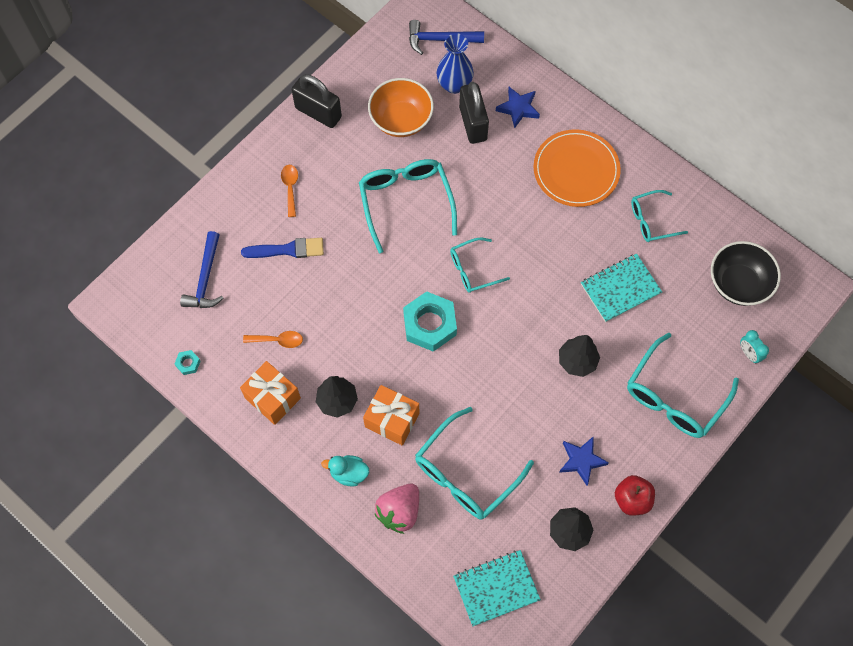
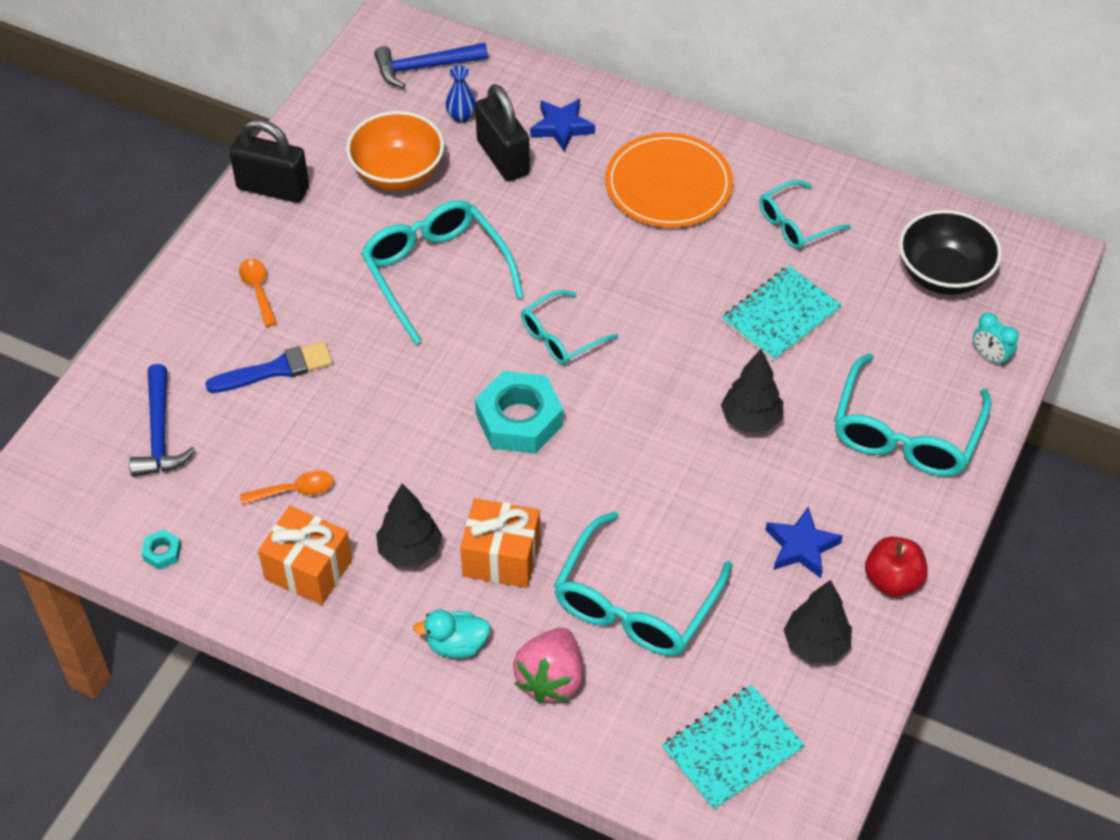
camera: 15 degrees left, 15 degrees down
blue vase [436,33,474,94] -> blue vase [445,66,476,123], size x0.58

